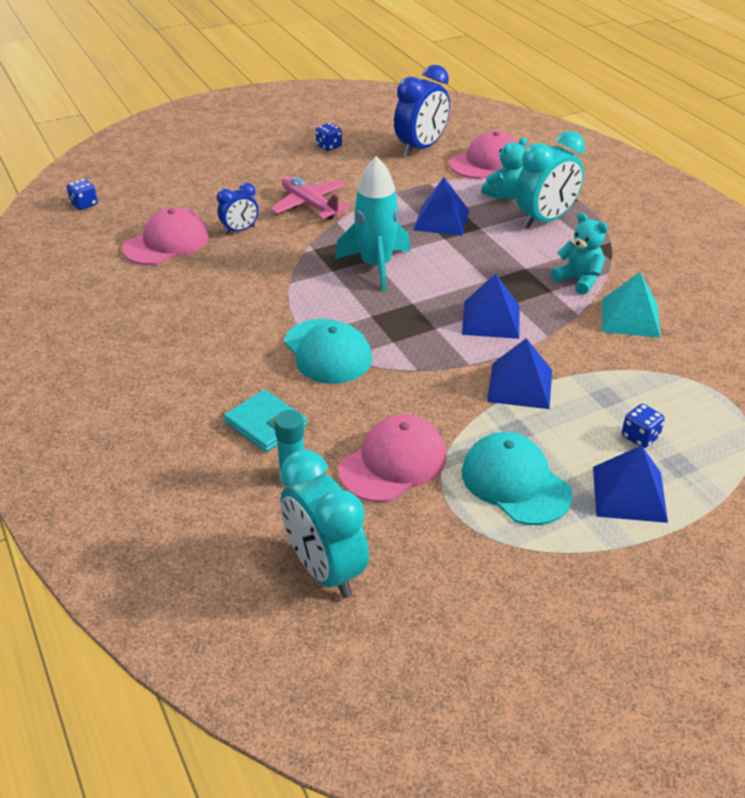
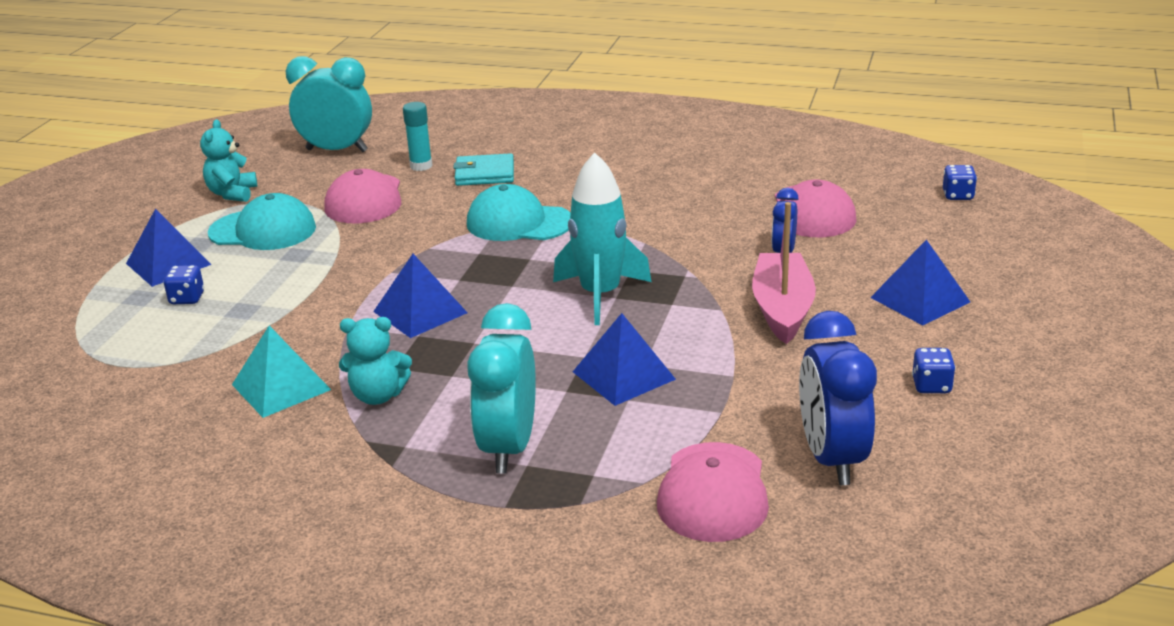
camera: 135 degrees right, 10 degrees down
pink plane [270,176,350,220] -> pink boat [752,202,816,344]
turquoise teddy bear [481,137,527,199] -> turquoise teddy bear moved to [200,119,257,202]
blue pyramid [487,338,552,409] -> blue pyramid moved to [870,240,970,326]

